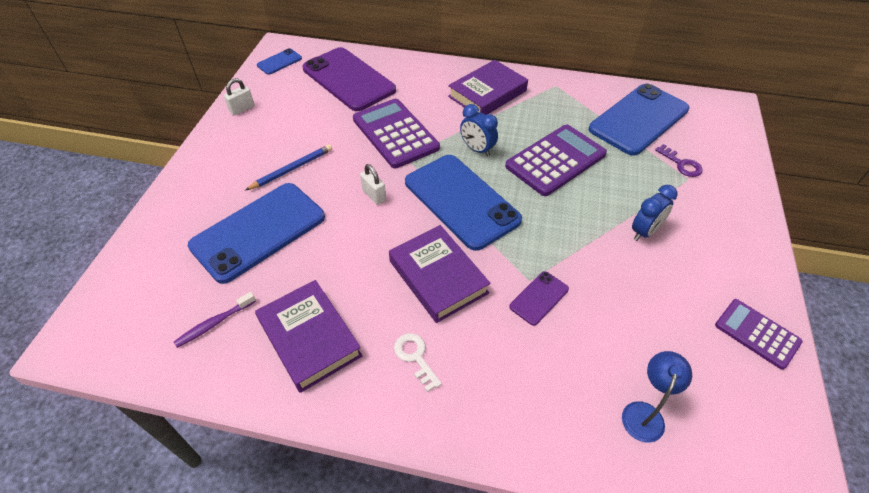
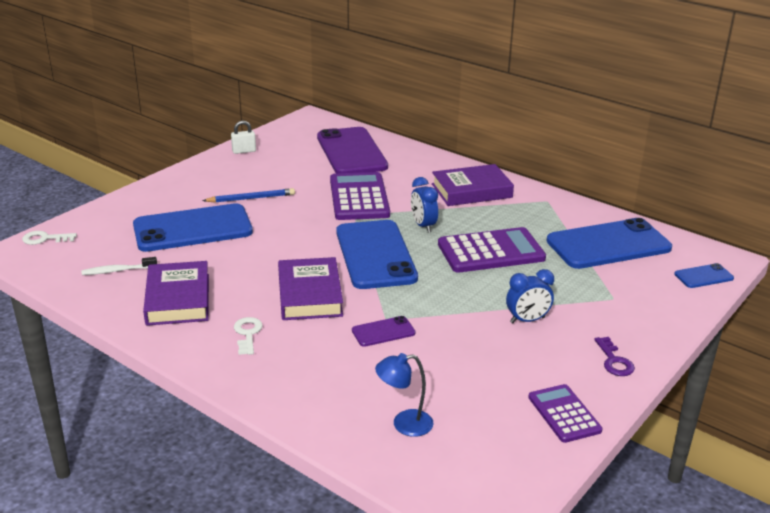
camera: 25 degrees right, 20 degrees down
purple toothbrush [174,292,256,348] -> white toothbrush [81,257,157,275]
blue phone [257,48,302,75] -> blue phone moved to [674,263,734,288]
white padlock [360,164,386,205] -> none
blue lamp [622,351,692,443] -> blue lamp turned 150 degrees counterclockwise [375,353,434,437]
purple key [655,144,703,177] -> purple key moved to [594,337,635,376]
none -> white key [22,231,77,245]

